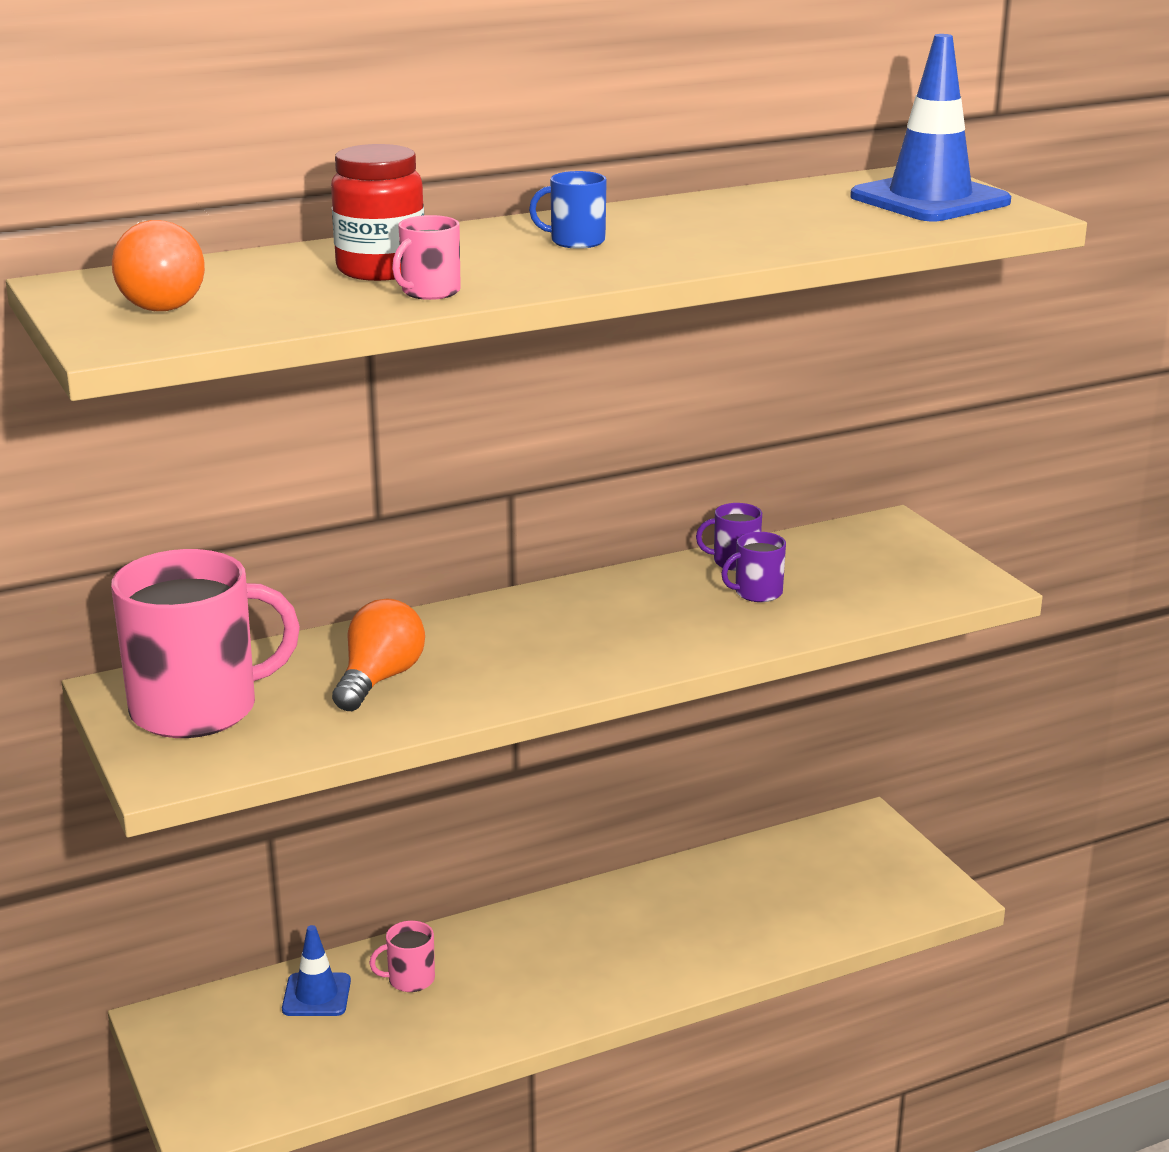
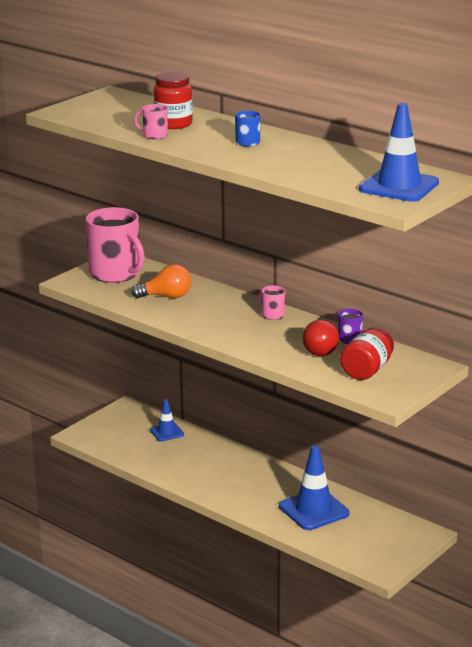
camera: 65 degrees right, 0 degrees up
orange light bulb [112,220,205,311] -> none
pink mug [369,921,435,992] -> pink mug moved to [259,285,285,320]
purple mug [721,532,786,602] -> red light bulb [303,320,339,356]
none -> blue traffic cone [279,445,350,530]
none -> red jar [340,327,394,380]

